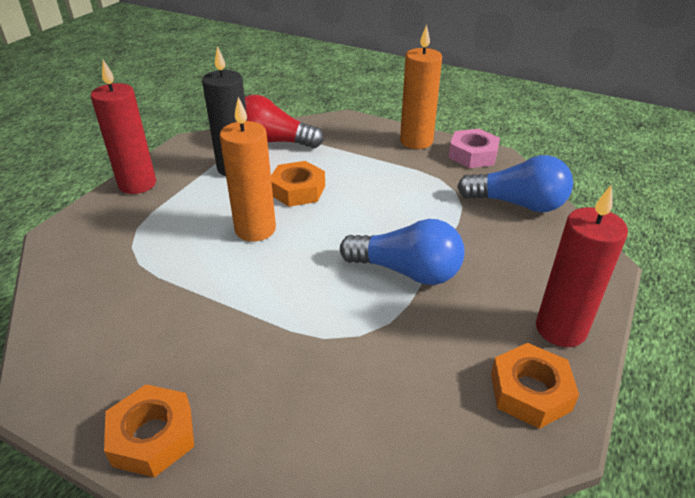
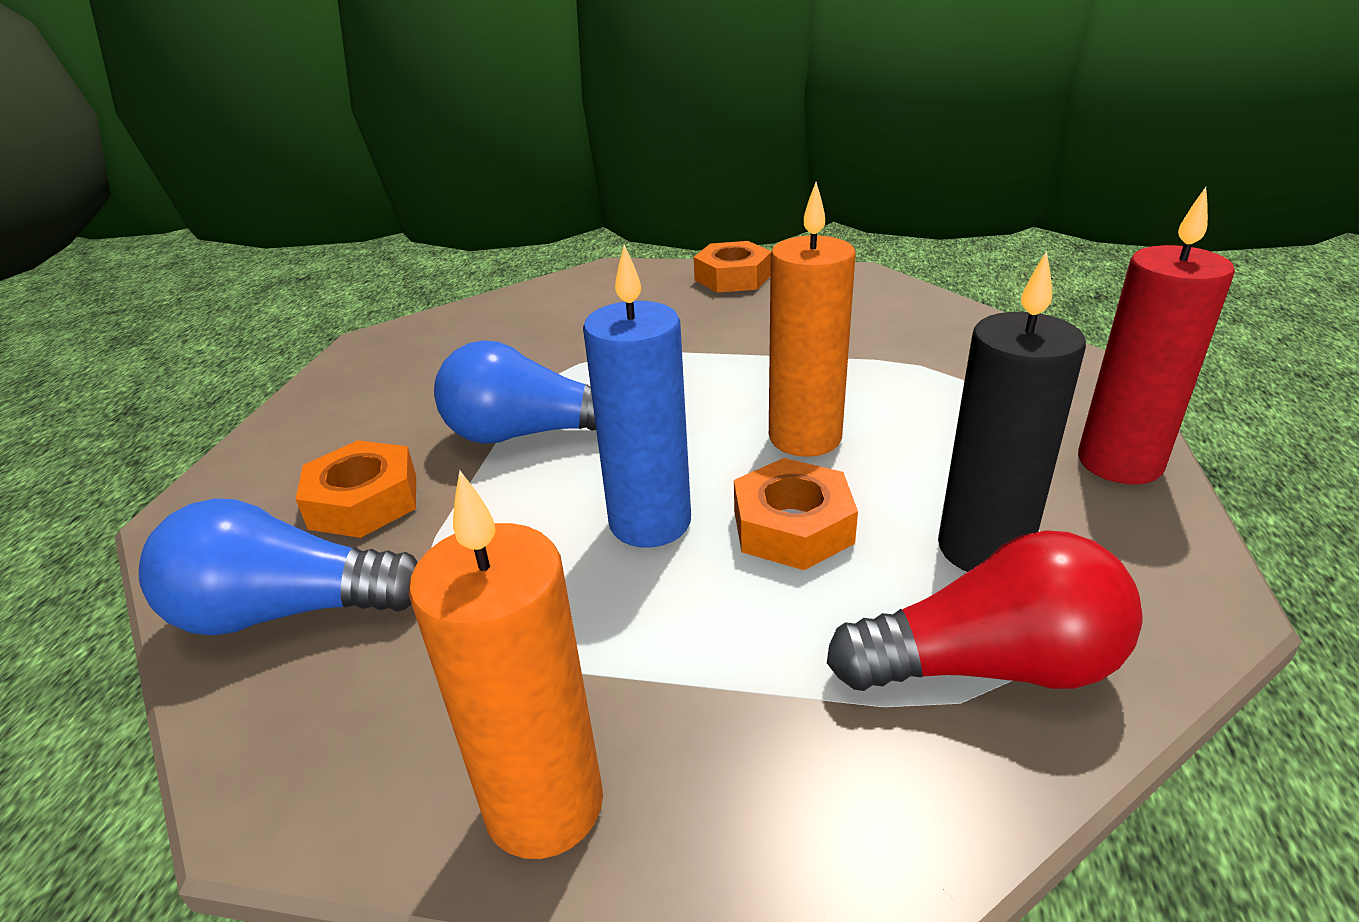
camera: 165 degrees right, 5 degrees down
pink nut [448,129,500,168] -> none
orange nut [491,343,579,429] -> orange nut moved to [296,440,416,538]
red candle [536,184,628,347] -> none
none -> blue candle [583,245,691,547]

